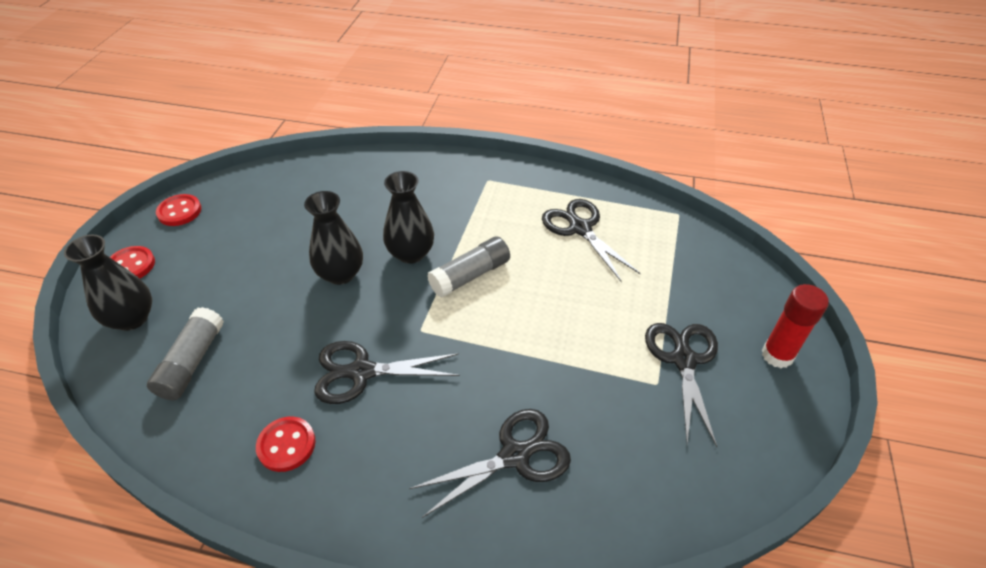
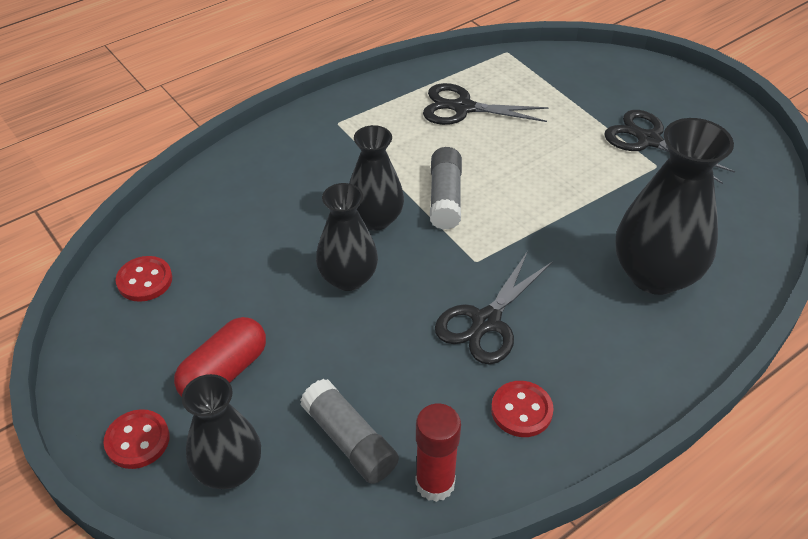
camera: 50 degrees left, 0 degrees up
red button [156,194,202,226] -> red button moved to [116,256,172,302]
black scissors [409,409,571,518] -> black vase [615,118,734,295]
red glue stick [762,284,829,368] -> red glue stick moved to [415,404,461,502]
none -> red capsule [174,317,266,397]

